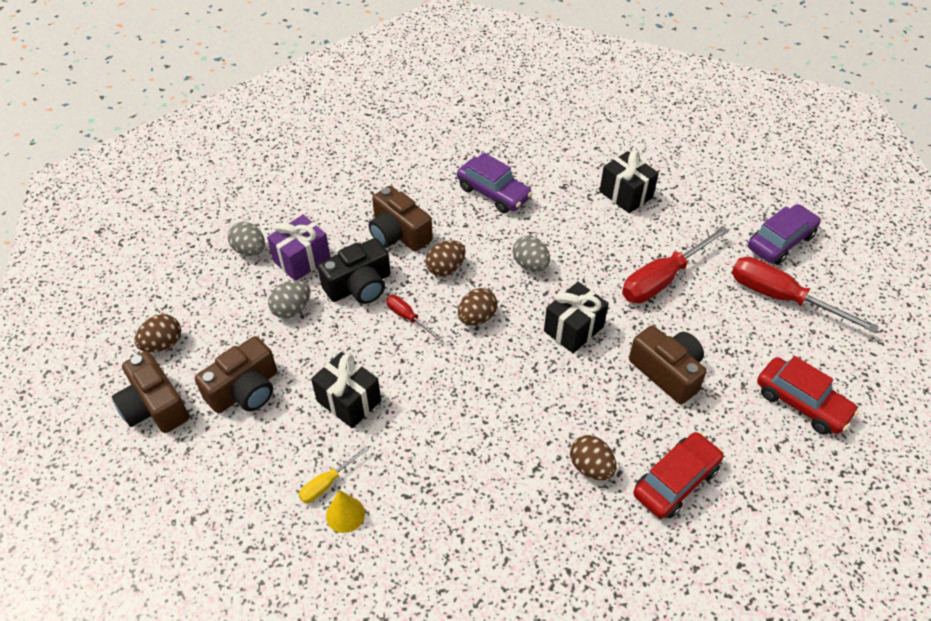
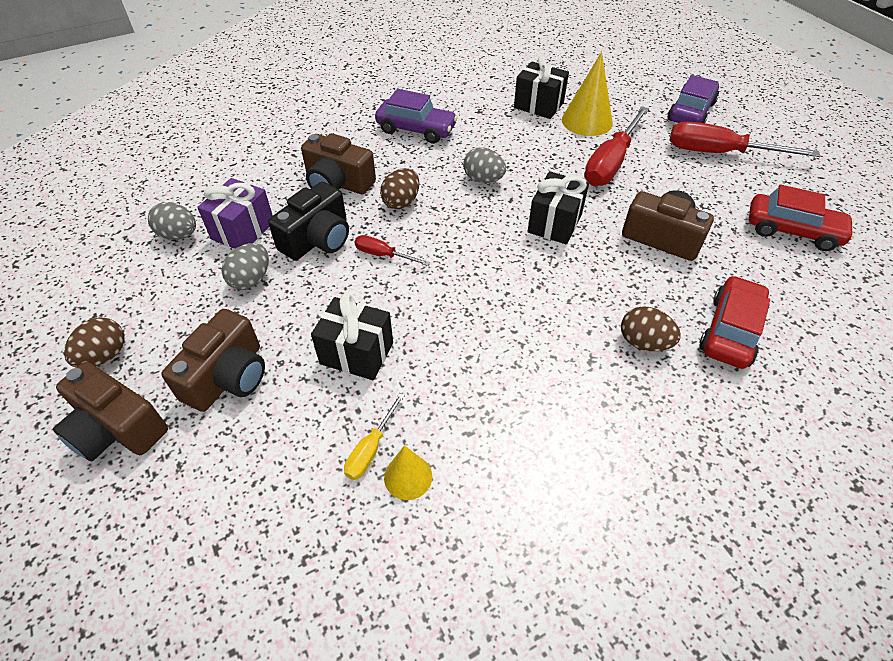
camera: 20 degrees left, 0 degrees up
brown egg [458,288,497,326] -> none
none -> yellow cone [562,52,613,136]

